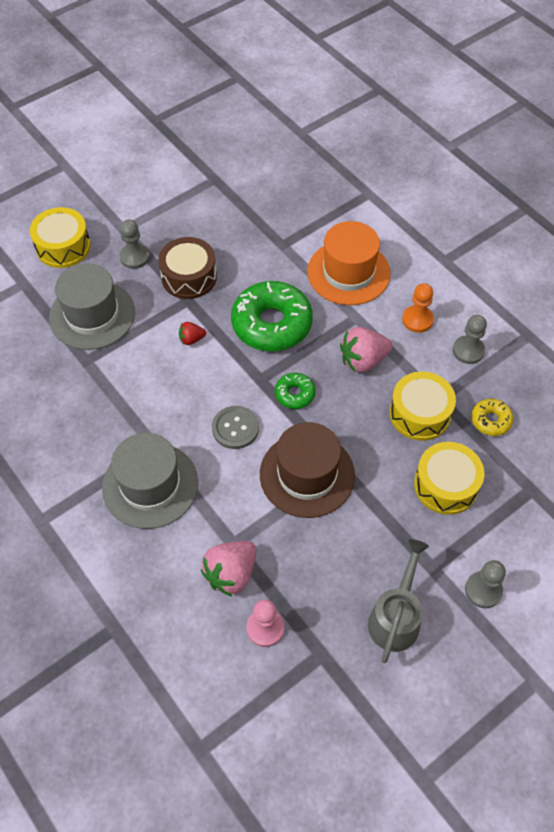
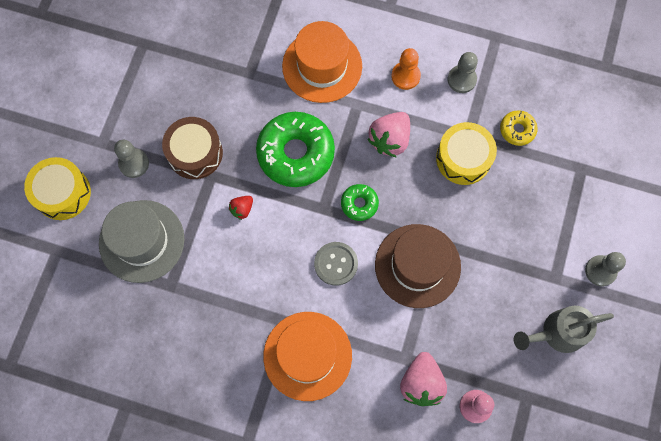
camera: 35 degrees left, 15 degrees up
grey hat [102,433,198,529] -> orange hat [263,312,352,401]
grey watering can [368,539,429,663] -> grey watering can turned 90 degrees counterclockwise [514,306,614,353]
yellow drum [414,442,485,515] -> none

